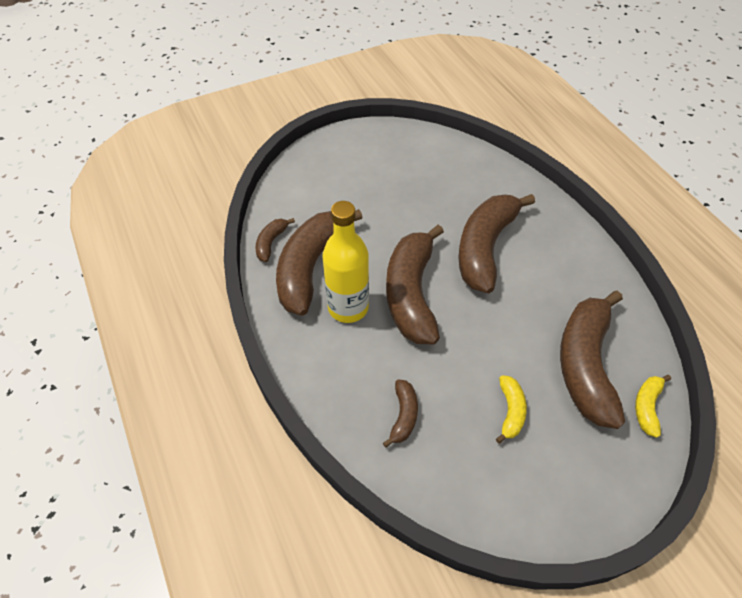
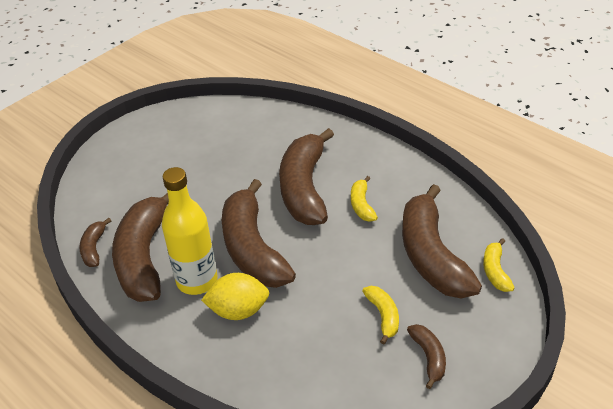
camera: 20 degrees left, 10 degrees down
brown banana [383,379,418,448] -> brown banana moved to [407,324,446,389]
none -> yellow lemon [201,273,269,320]
none -> yellow banana [351,176,378,222]

